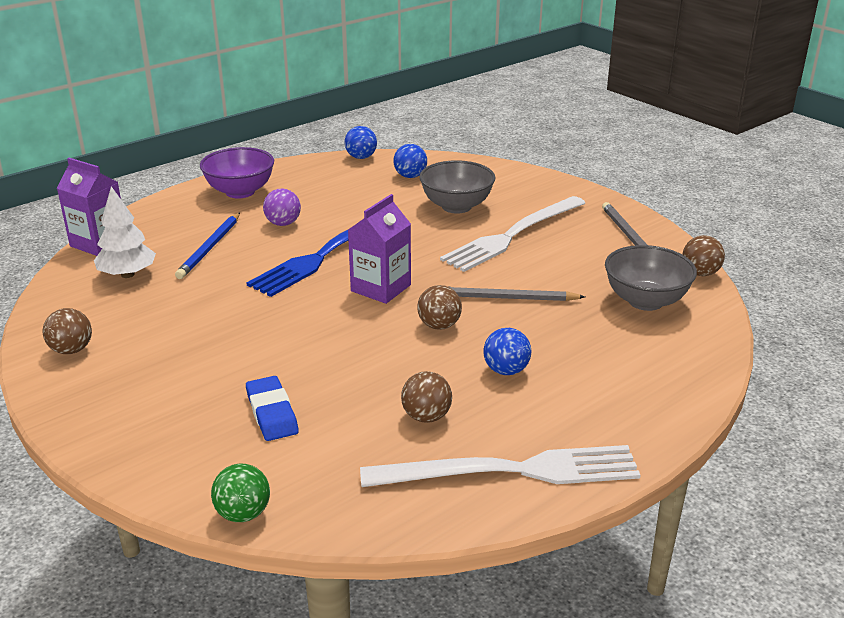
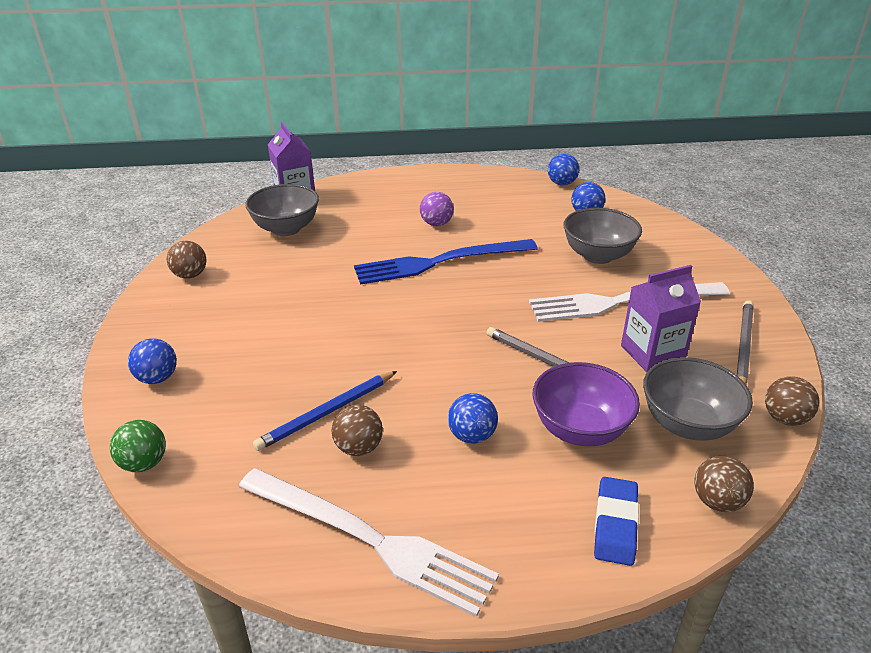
camera: 35 degrees right, 5 degrees up
white tree [94,186,156,278] -> grey bowl [245,184,319,236]
blue pencil [175,212,240,279] -> blue pencil moved to [253,371,397,451]
purple bowl [200,147,274,198] -> purple bowl moved to [532,362,640,447]
blue eraser [246,376,299,441] -> blue eraser moved to [594,477,639,566]
purple carton [348,194,411,304] -> purple carton moved to [621,265,701,372]
brown ball [417,285,462,330] -> brown ball moved to [695,456,754,512]
none -> blue ball [128,339,177,384]

